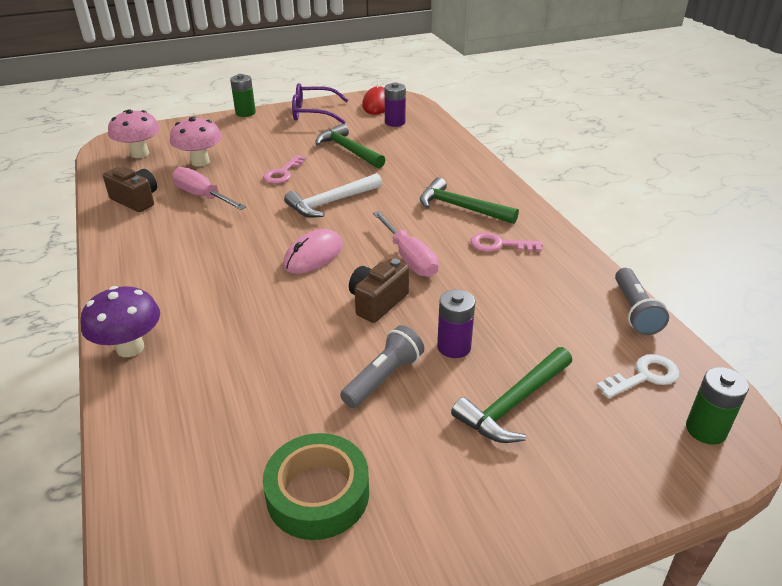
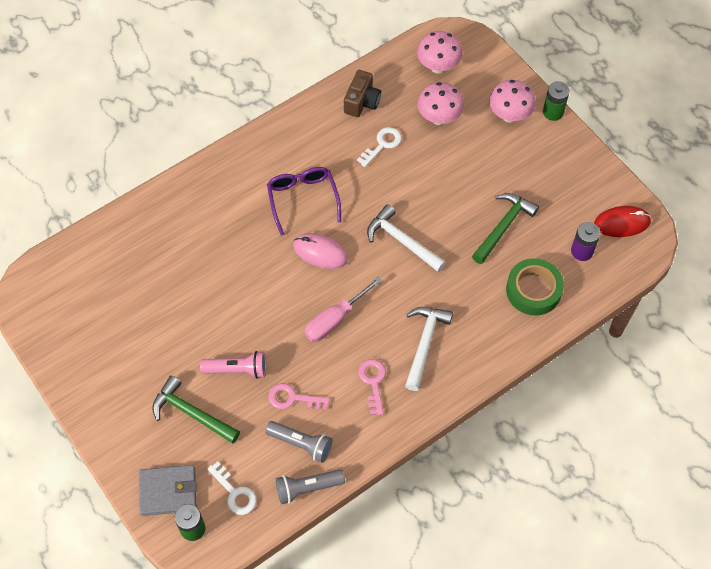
camera: 75 degrees right, 25 degrees up
purple mushroom [81,286,160,357] -> none
pink screwdriver [172,167,246,210] -> white key [357,127,402,167]
pink key [263,155,307,184] -> pink key moved to [268,383,330,410]
green tape [263,433,369,540] -> green tape moved to [506,258,564,315]
purple glasses [292,83,348,124] -> purple glasses moved to [267,167,341,236]
grey flashlight [340,325,424,408] -> grey flashlight moved to [265,421,332,463]
brown camera [349,259,409,323] -> none
green hammer [420,177,519,224] -> white hammer [405,307,453,391]
purple battery [437,289,475,358] -> pink flashlight [200,351,266,379]
none -> grey wallet [139,465,197,516]
none -> pink mushroom [489,80,536,123]

